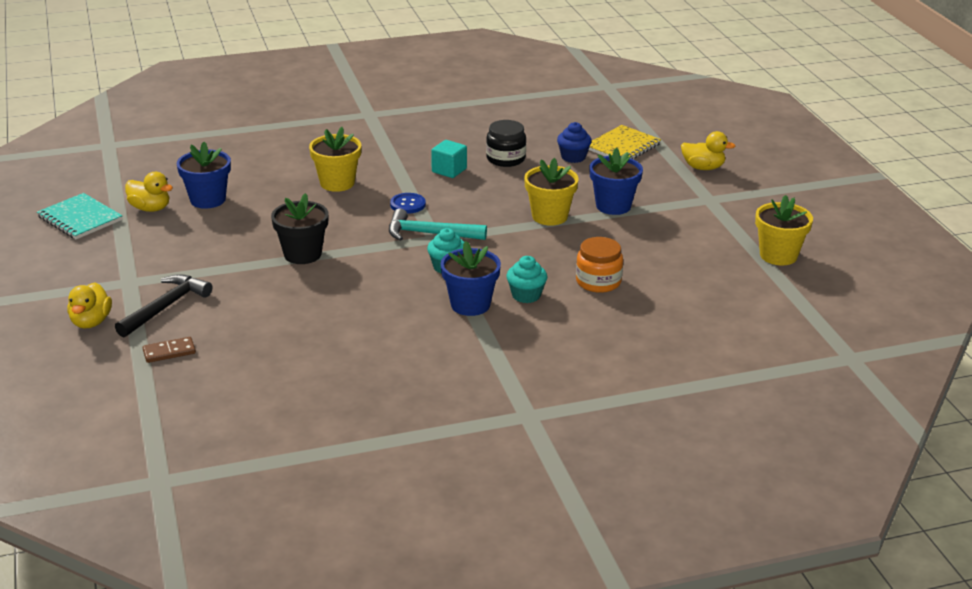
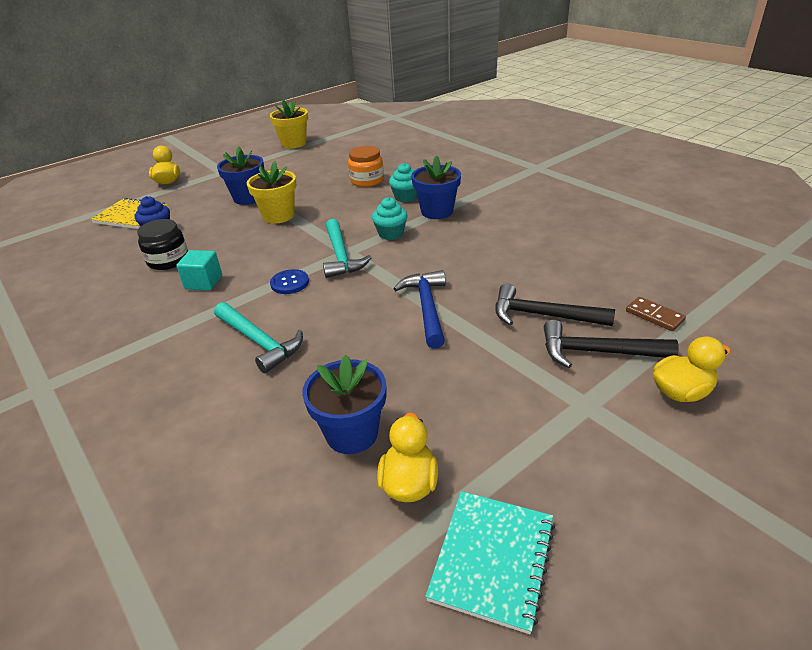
camera: 110 degrees left, 5 degrees up
black flower pot [271,193,329,264] -> blue hammer [393,270,446,349]
yellow flower pot [309,127,362,192] -> turquoise hammer [214,302,303,373]
none -> black hammer [495,284,615,326]

